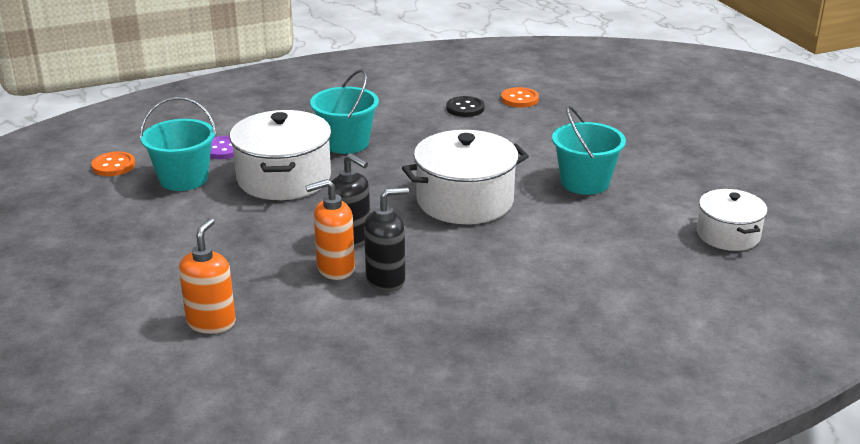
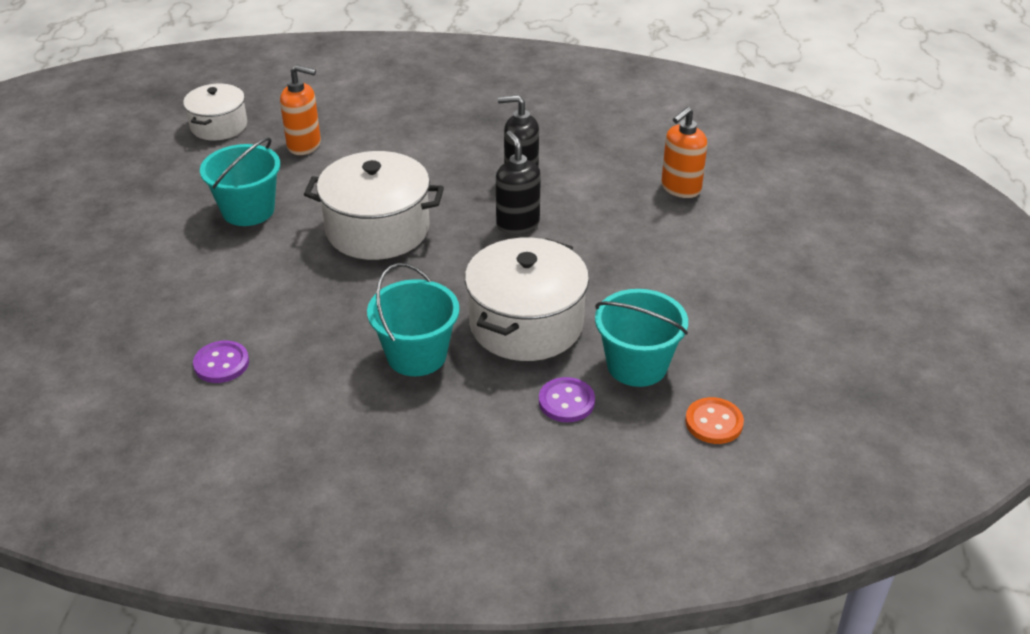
camera: 150 degrees left, 10 degrees up
orange soap dispenser [306,179,355,280] -> orange soap dispenser moved to [280,65,321,155]
black button [446,96,485,117] -> purple button [193,341,249,383]
orange button [501,87,539,108] -> none

